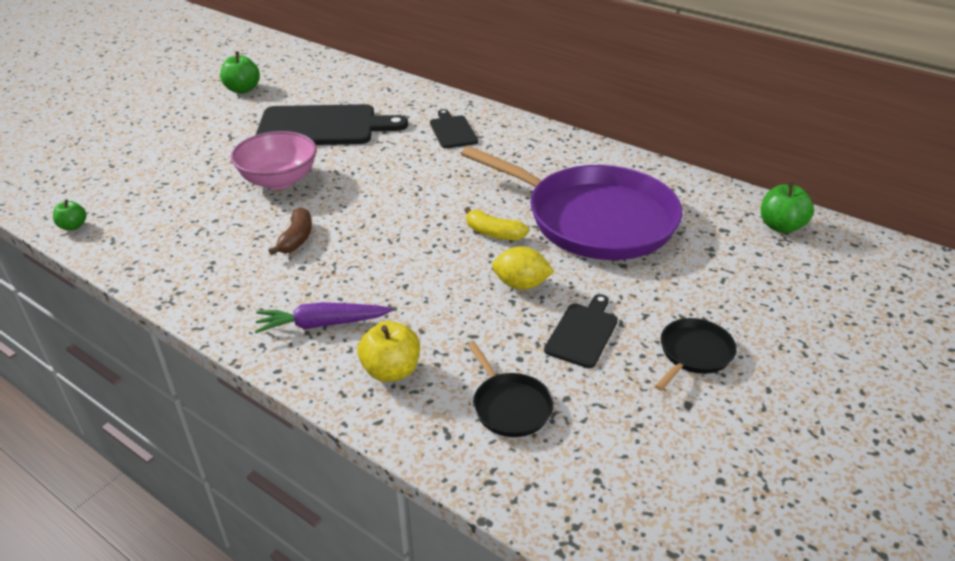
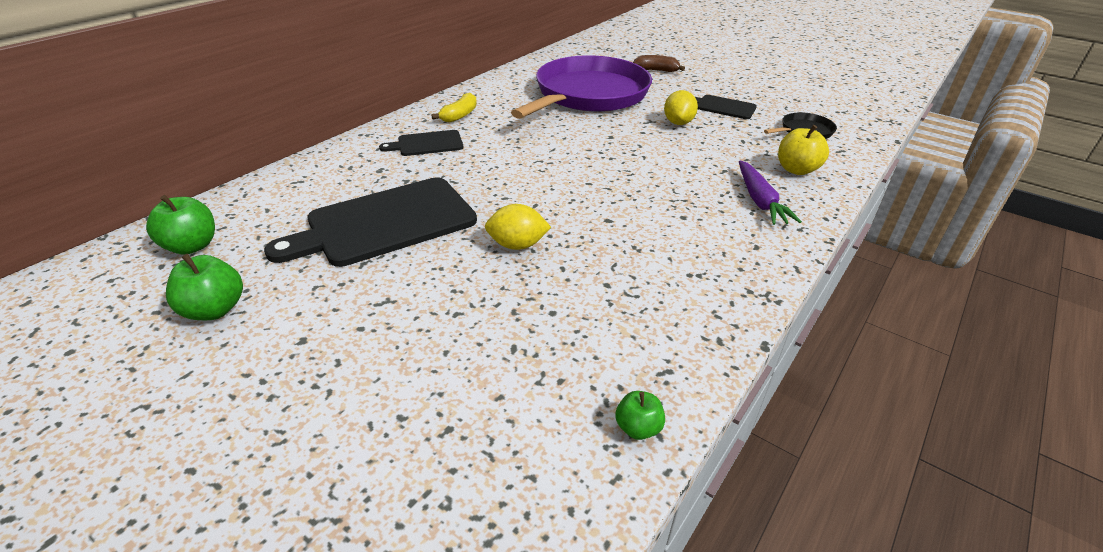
camera: 90 degrees left, 0 degrees up
pink bowl [231,131,317,190] -> yellow lemon [485,204,551,250]
black cutting board [256,104,408,145] -> black cutting board turned 120 degrees counterclockwise [264,177,477,267]
brown banana [268,207,312,255] -> brown banana moved to [633,55,685,72]
yellow banana [464,207,529,240] -> yellow banana moved to [431,93,477,123]
black pan [655,318,737,391] -> none
green apple [761,181,814,233] -> green apple moved to [146,195,215,255]

